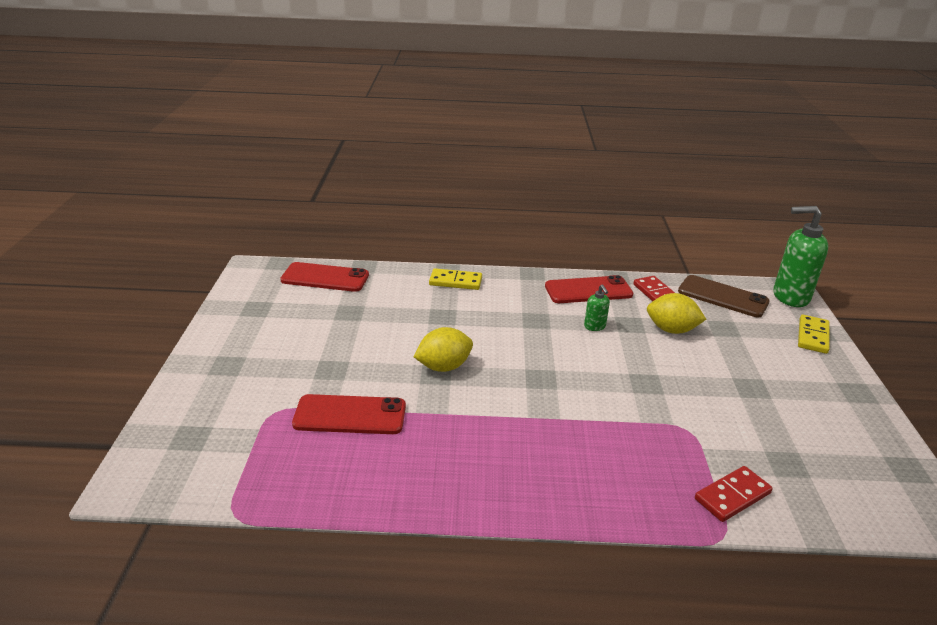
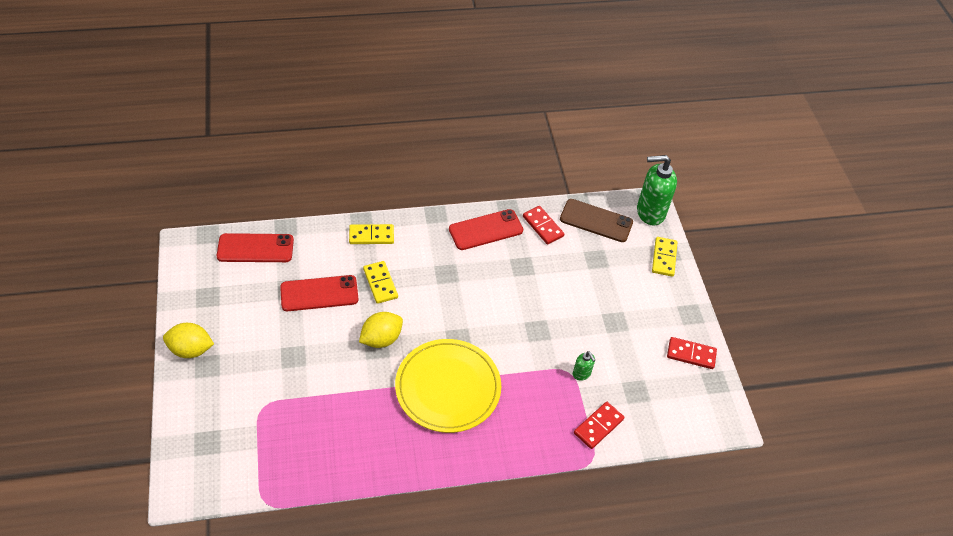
camera: 15 degrees left, 20 degrees up
red phone [292,394,406,434] -> red phone moved to [280,275,359,311]
green soap dispenser [584,284,610,331] -> green soap dispenser moved to [573,351,595,381]
yellow lemon [647,293,706,334] -> yellow lemon moved to [163,323,214,358]
none -> yellow domino [363,261,398,304]
none -> yellow plate [395,339,501,433]
none -> red domino [667,337,717,369]

